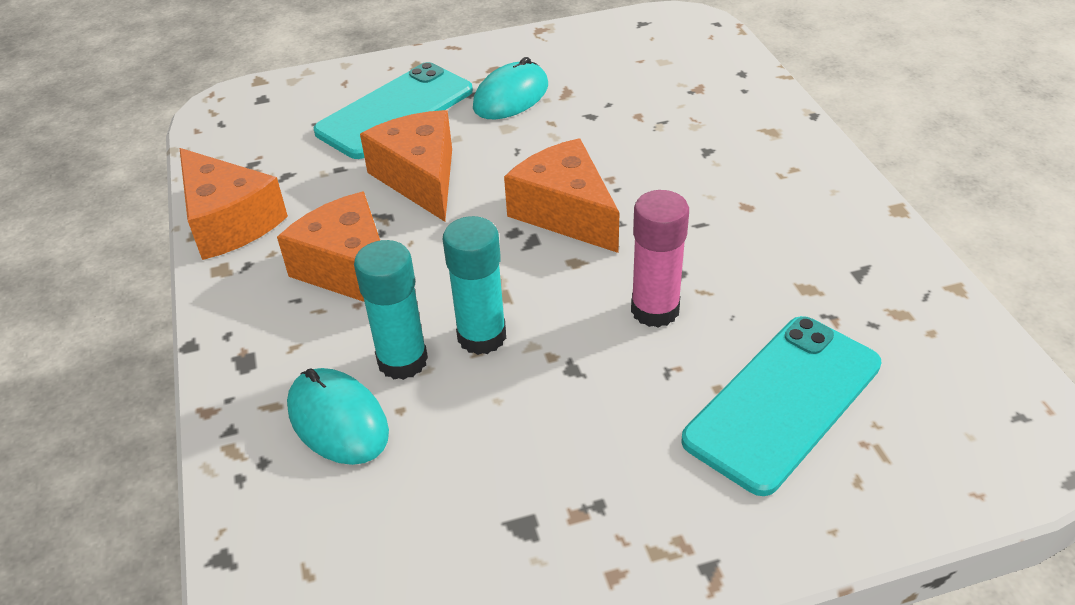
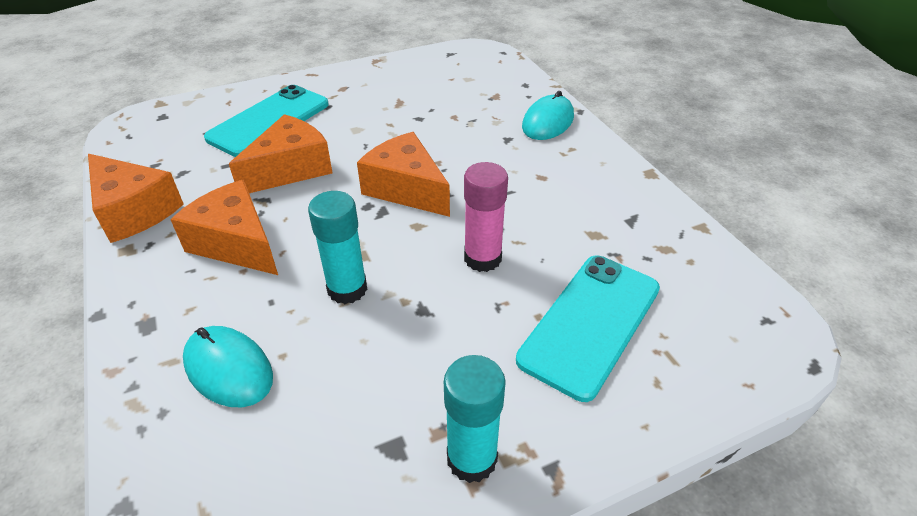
camera: 10 degrees left, 0 degrees up
turquoise glue stick [354,240,428,380] -> turquoise glue stick moved to [444,355,506,483]
orange cheese [360,110,452,222] -> orange cheese turned 75 degrees clockwise [229,114,333,193]
turquoise mouse [473,57,548,119] -> turquoise mouse moved to [522,91,574,140]

